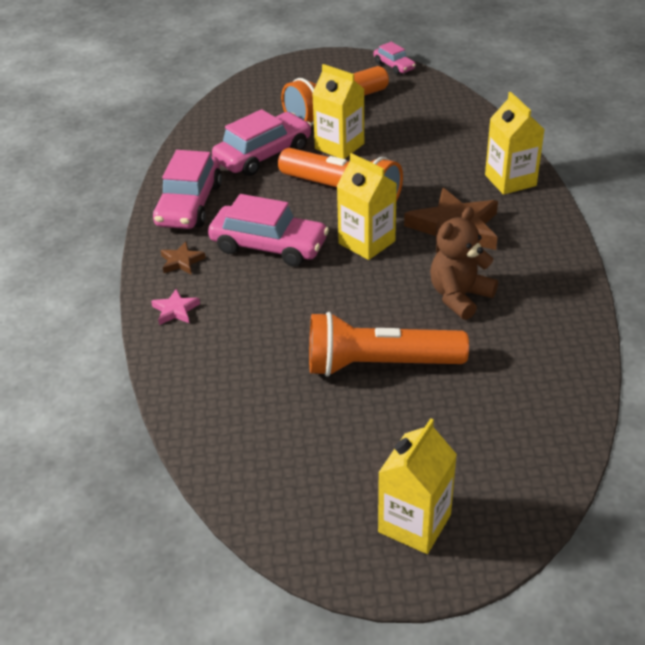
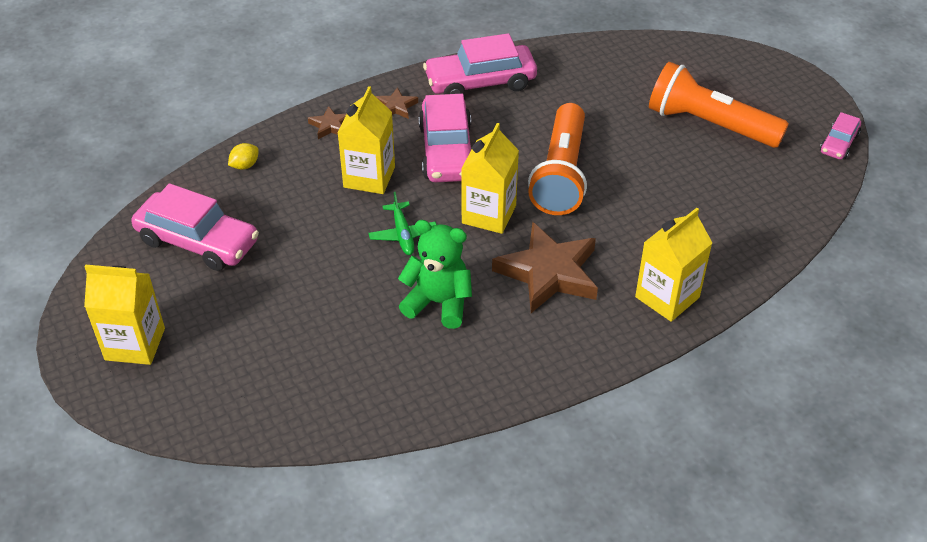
camera: 65 degrees right, 5 degrees up
pink star [151,289,200,325] -> brown star [308,106,346,139]
pink car [212,109,312,176] -> pink car moved to [131,183,259,271]
orange flashlight [309,312,469,377] -> none
yellow carton [312,64,364,159] -> yellow carton moved to [338,86,395,194]
brown teddy bear [430,207,498,320] -> green teddy bear [398,220,472,329]
none -> yellow lemon [228,143,259,170]
none -> green plane [368,192,436,255]

